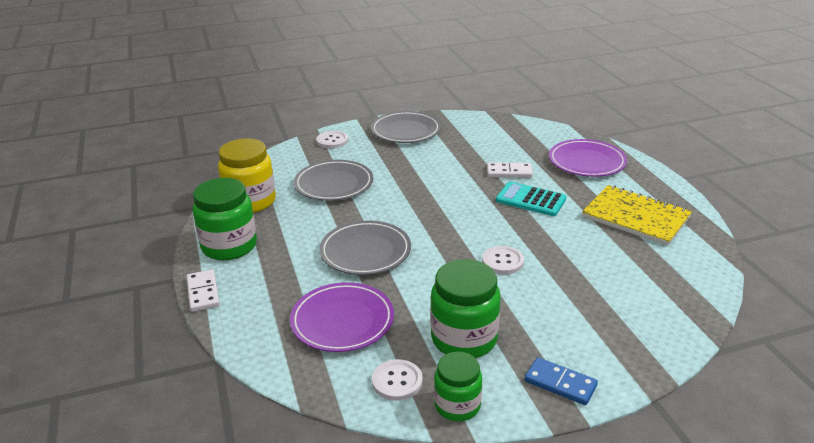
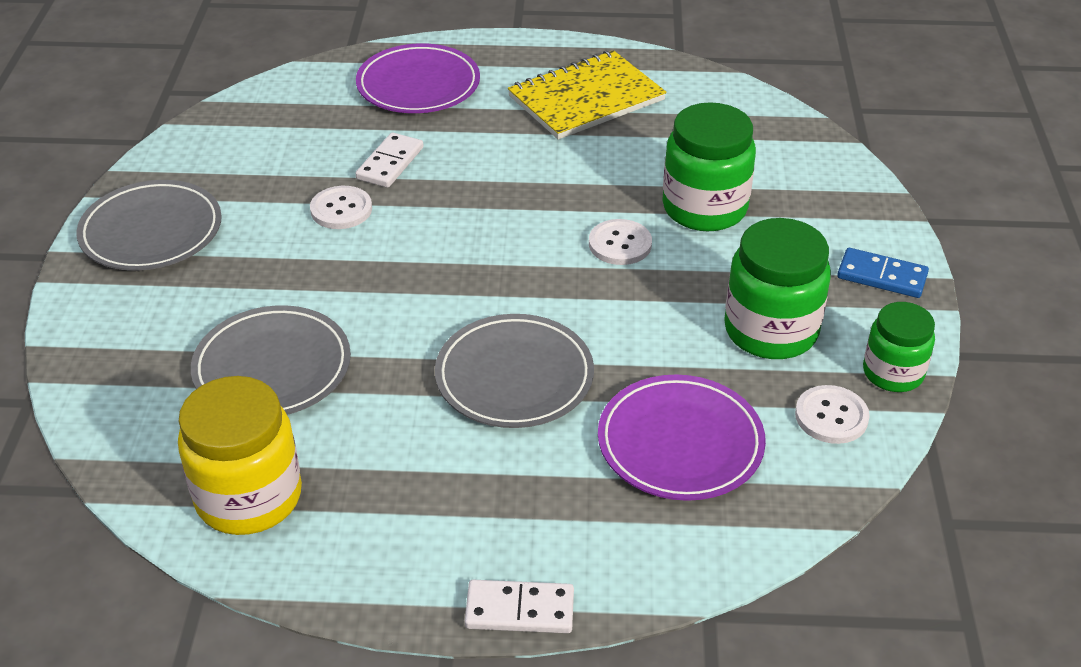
camera: 70 degrees left, 10 degrees up
green jar [193,178,257,260] -> green jar moved to [662,102,756,231]
white button [316,131,348,148] -> white button moved to [310,186,372,229]
turquoise calculator [496,182,566,216] -> none
blue domino [524,357,598,405] -> blue domino turned 60 degrees clockwise [837,248,929,298]

